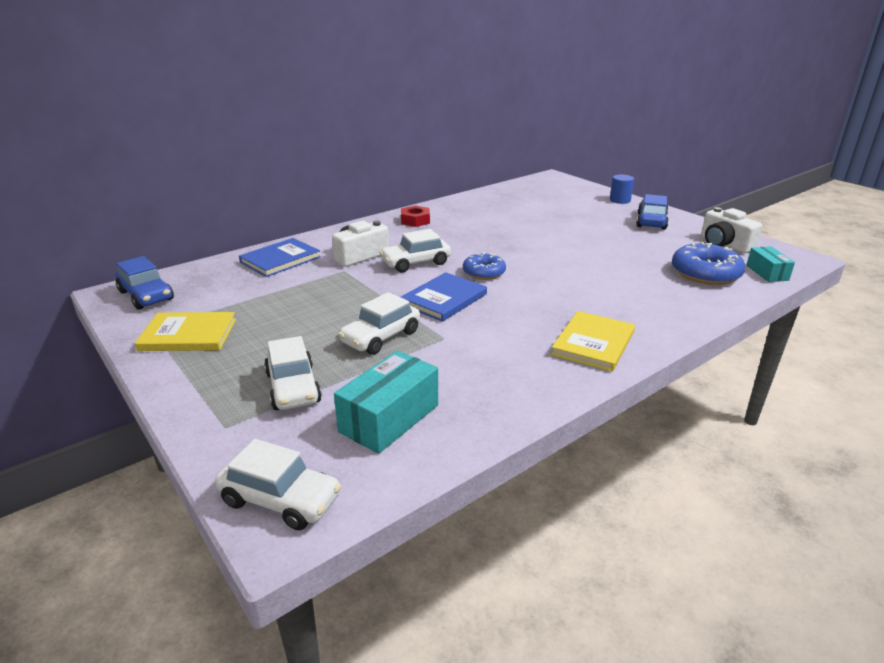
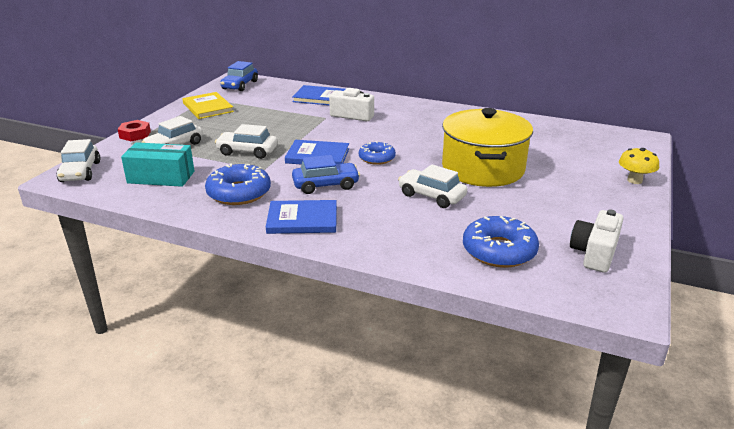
camera: 60 degrees right, 0 degrees up
white car [379,229,451,272] -> white car moved to [398,164,467,208]
red nut [401,205,430,227] -> red nut moved to [118,120,151,141]
yellow book [551,311,635,372] -> blue book [266,200,337,234]
blue cylinder [610,174,634,204] -> yellow mushroom [619,148,659,184]
blue car [636,194,669,230] -> blue car moved to [292,155,360,194]
turquoise box [746,246,795,282] -> none
none -> blue donut [205,163,271,205]
none -> yellow pot [442,108,533,187]

